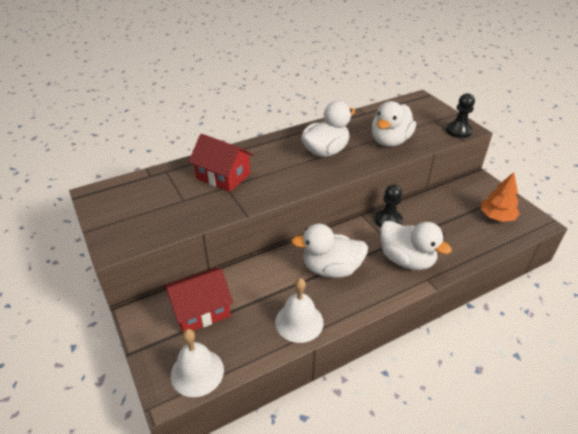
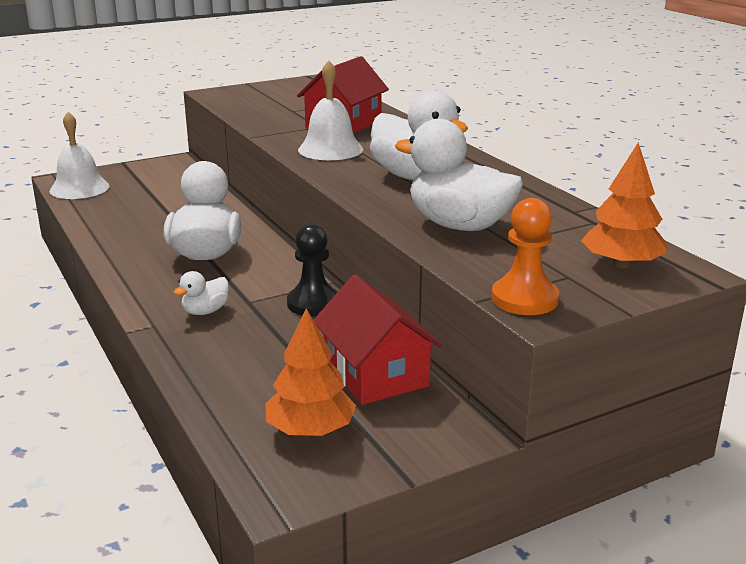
camera: 90 degrees right, 15 degrees down
red house [164,268,233,332] -> red house moved to [313,275,442,405]
white bell [275,278,324,343] -> white bell moved to [298,60,363,160]
white duck [380,221,452,270] -> white duck [173,271,229,315], size x0.48
black pawn [446,93,475,138] -> orange pawn [491,198,559,315]
none -> orange tree [581,142,668,268]

